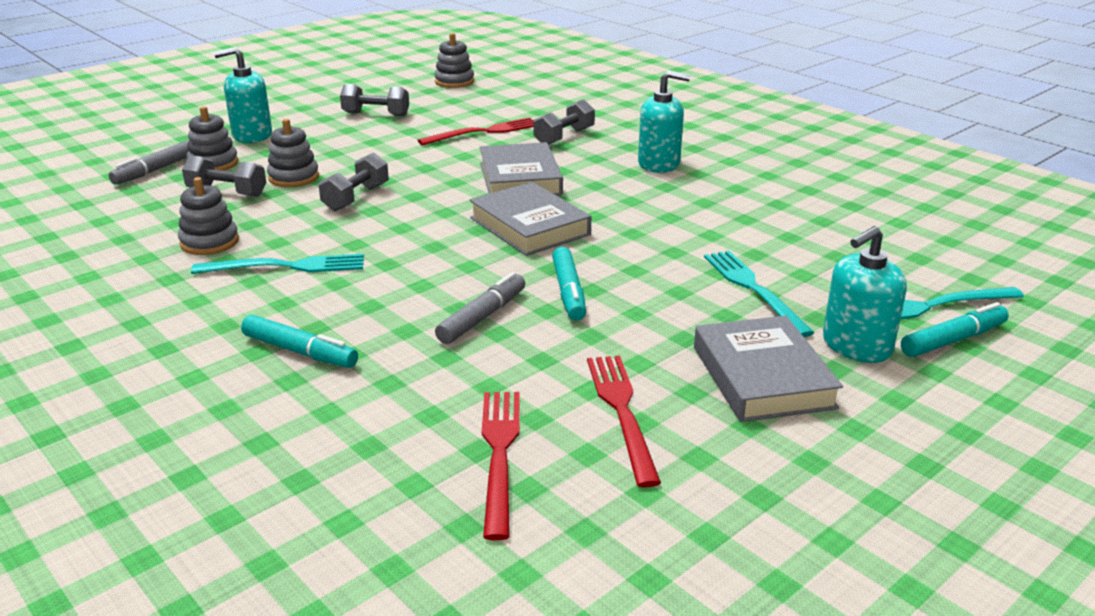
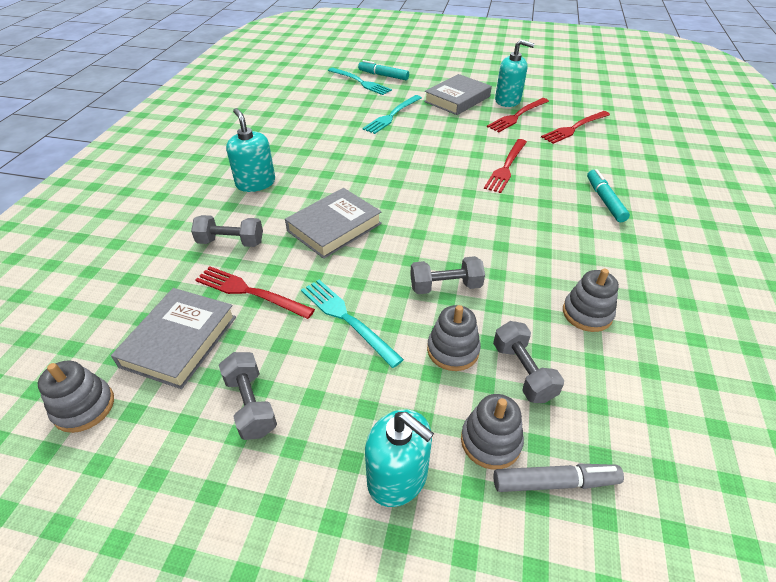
camera: 125 degrees left, 15 degrees up
turquoise fork [191,254,364,274] -> turquoise fork moved to [301,280,404,368]
grey marker [435,272,525,344] -> red fork [484,139,527,193]
grey book [470,182,591,256] -> grey book moved to [111,288,236,389]
turquoise marker [552,247,586,321] -> none
turquoise soap dispenser [823,226,907,363] -> turquoise soap dispenser moved to [495,40,535,107]

